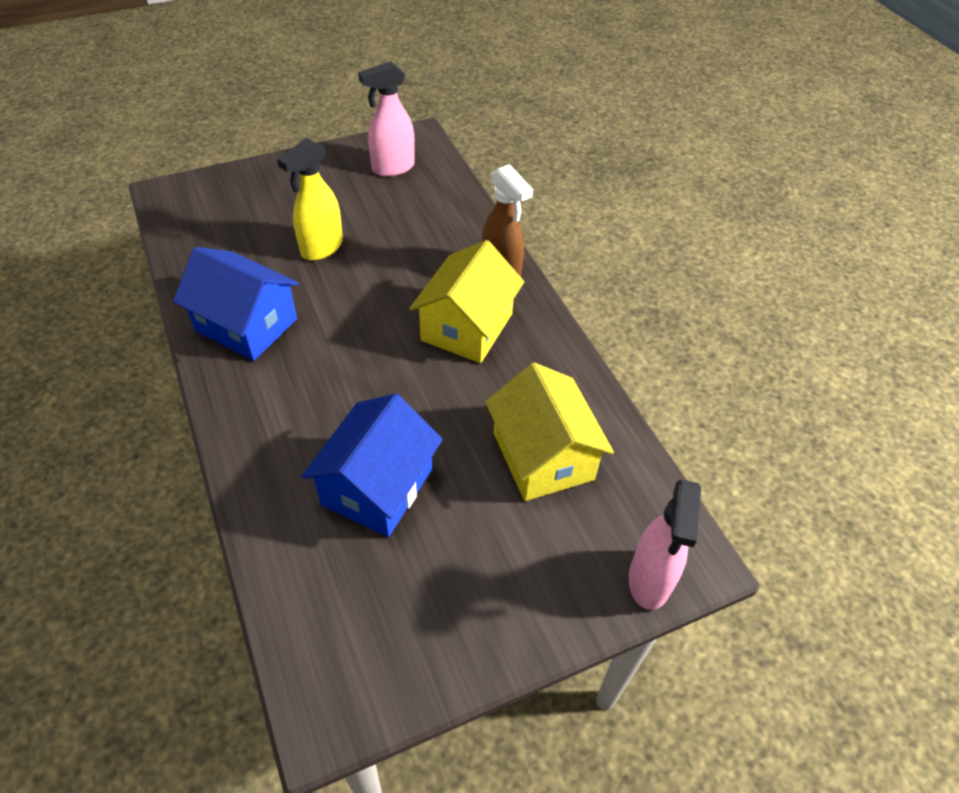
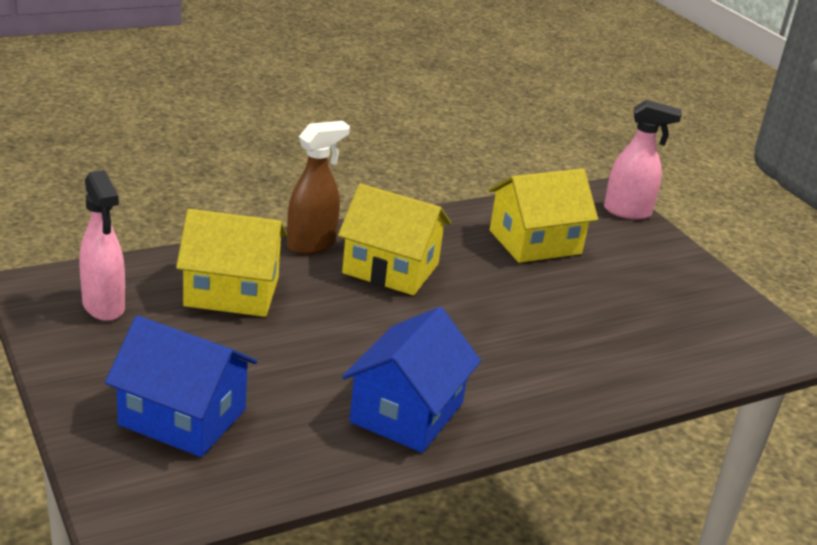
camera: 95 degrees left, 20 degrees down
yellow spray bottle [277,138,343,261] -> none
blue house [301,394,443,537] -> blue house moved to [105,316,258,457]
none -> yellow house [176,209,287,317]

